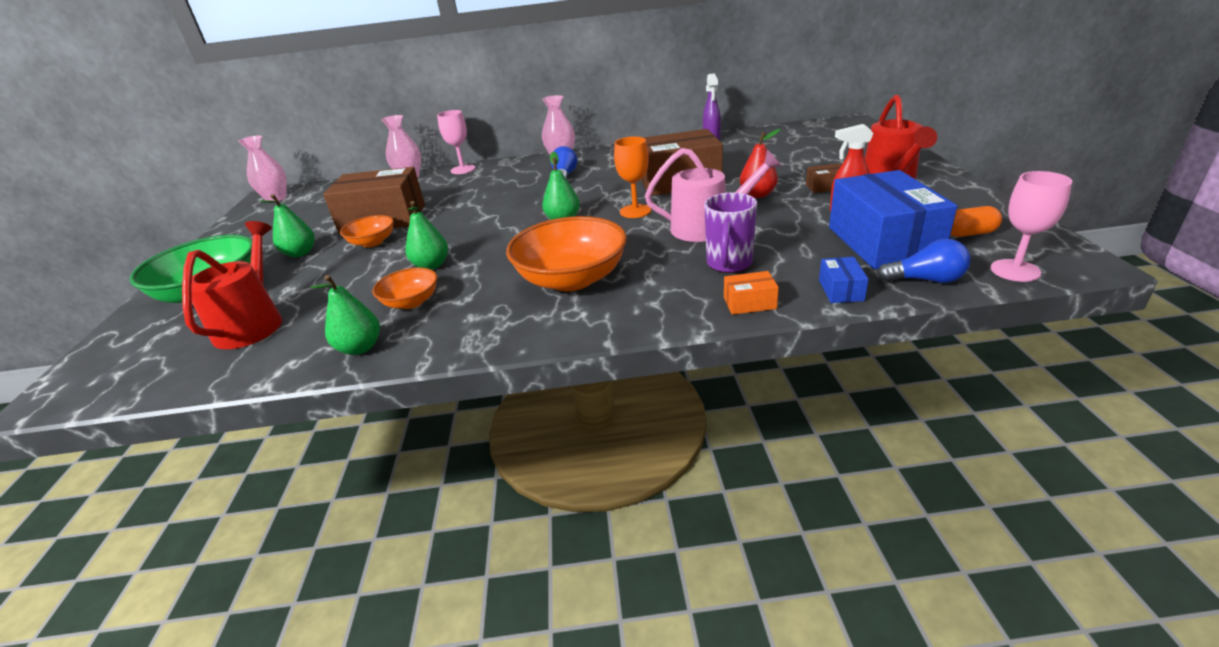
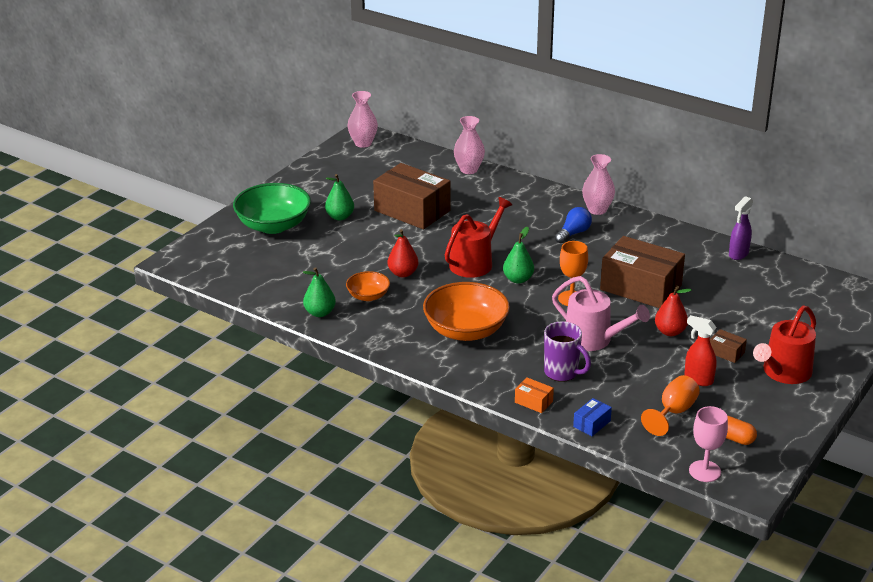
camera: 35 degrees right, 0 degrees up
red watering can [182,221,282,349] -> red watering can moved to [445,197,512,278]
orange bowl [340,215,394,247] -> none
green pear [406,201,448,270] -> red pear [388,229,418,277]
pink goblet [437,110,475,174] -> none
purple mug [704,192,757,273] -> purple mug turned 105 degrees counterclockwise [544,321,591,382]
blue box [829,170,957,269] -> orange goblet [641,375,700,436]
blue light bulb [877,239,971,283] -> none

